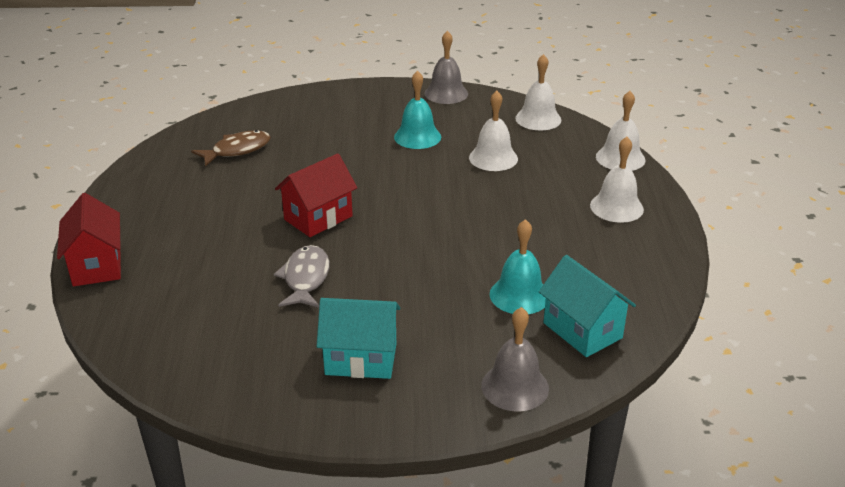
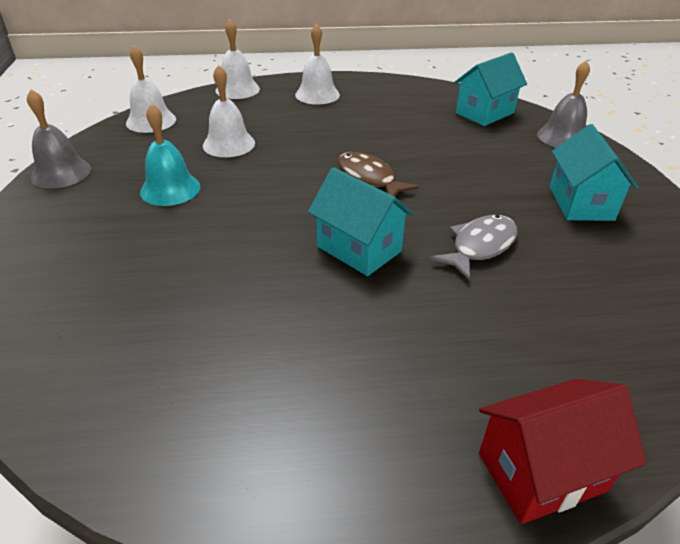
camera: 95 degrees left, 5 degrees up
brown fish [191,130,271,167] -> brown fish moved to [338,152,419,197]
grey fish [274,245,330,308] -> grey fish turned 135 degrees clockwise [430,215,518,281]
red house [275,154,357,237] -> turquoise house [308,167,414,276]
turquoise bell [490,219,546,314] -> none

